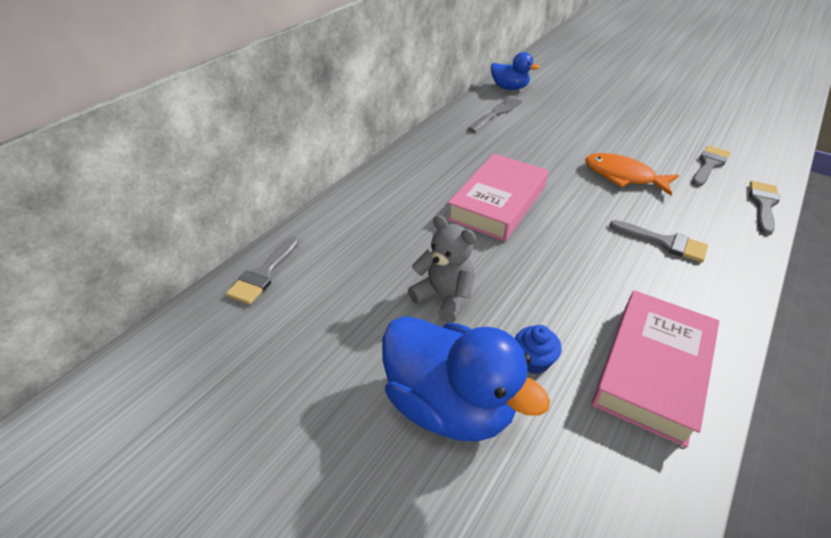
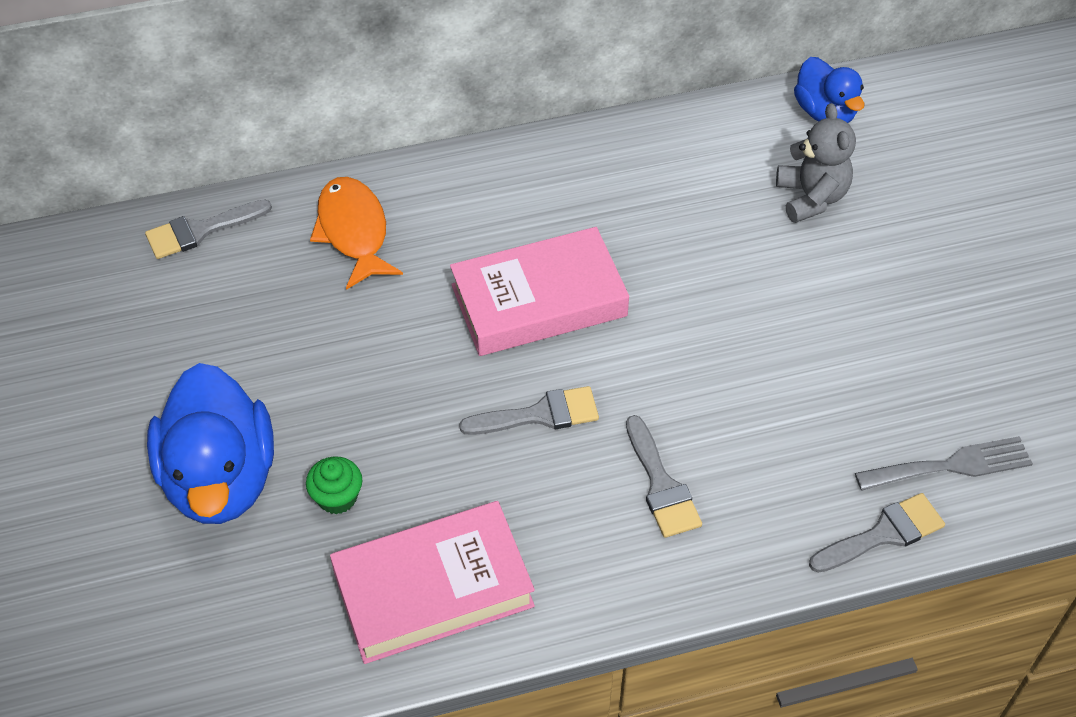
camera: 40 degrees right, 10 degrees up
grey teddy bear [408,215,476,323] -> grey teddy bear moved to [776,103,856,223]
grey fork [467,96,522,132] -> grey fork moved to [855,436,1033,491]
blue cupcake [515,325,562,374] -> green cupcake [306,456,362,514]
orange fish [585,153,679,195] -> orange fish moved to [310,177,403,290]
grey brush [692,146,730,186] -> grey brush moved to [459,386,599,435]

